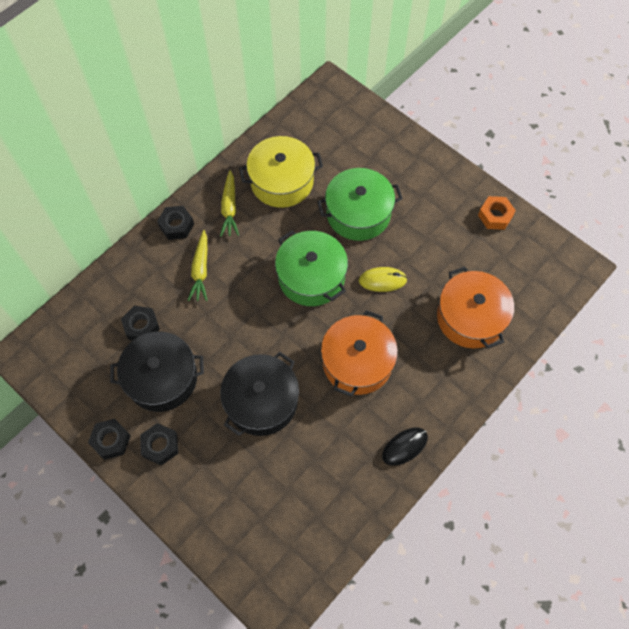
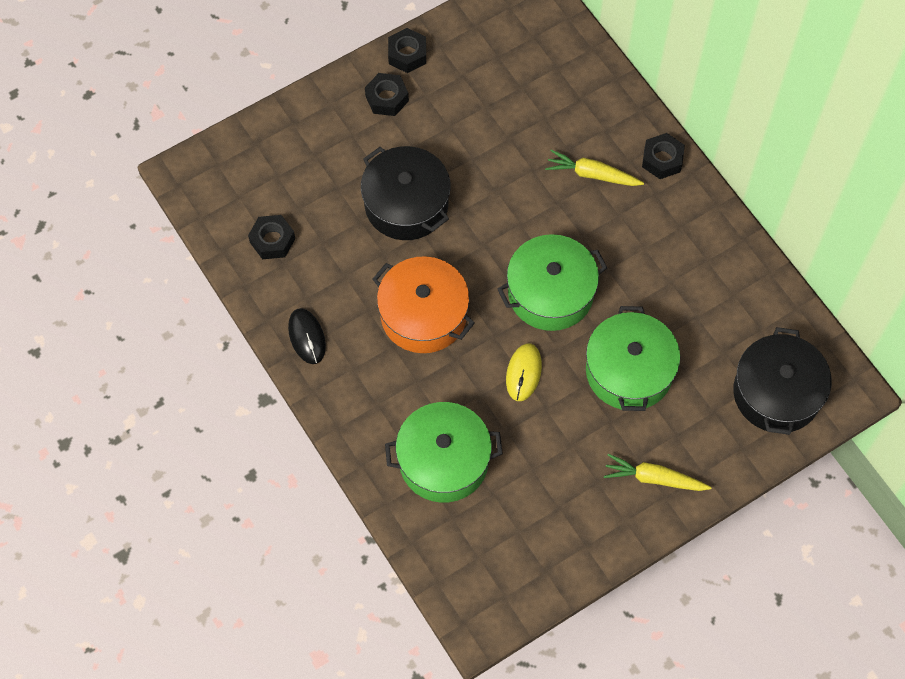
camera: 105 degrees right, 0 degrees up
black pot [110,332,204,412] -> black pot moved to [733,327,832,435]
black nut [121,306,160,341] -> black nut moved to [248,215,295,259]
yellow carrot [220,170,239,236] -> yellow carrot moved to [604,454,712,491]
yellow pot [239,136,323,208] -> none
orange pot [437,266,514,349] -> green pot [385,402,503,503]
orange nut [478,196,516,230] -> none

